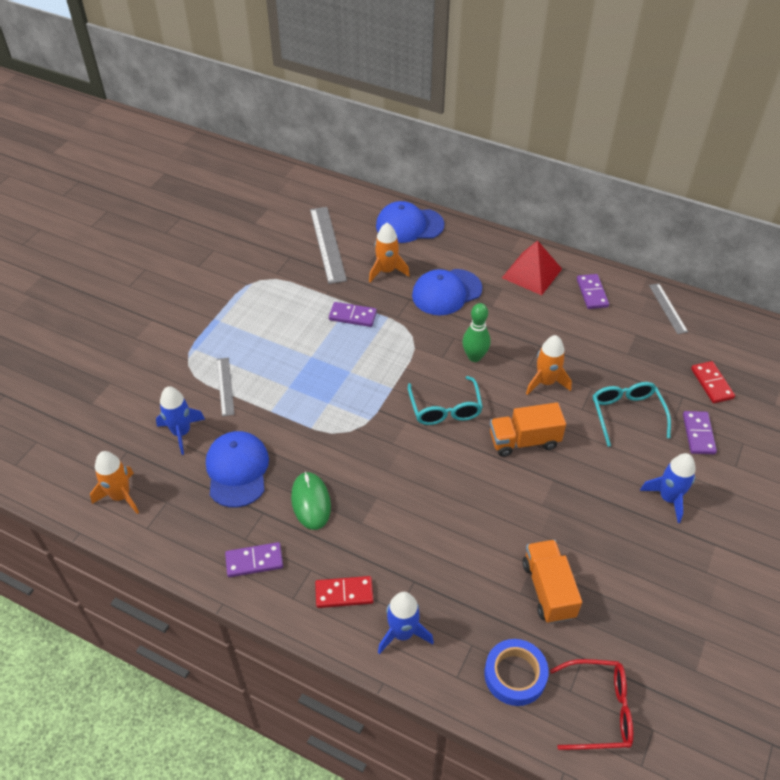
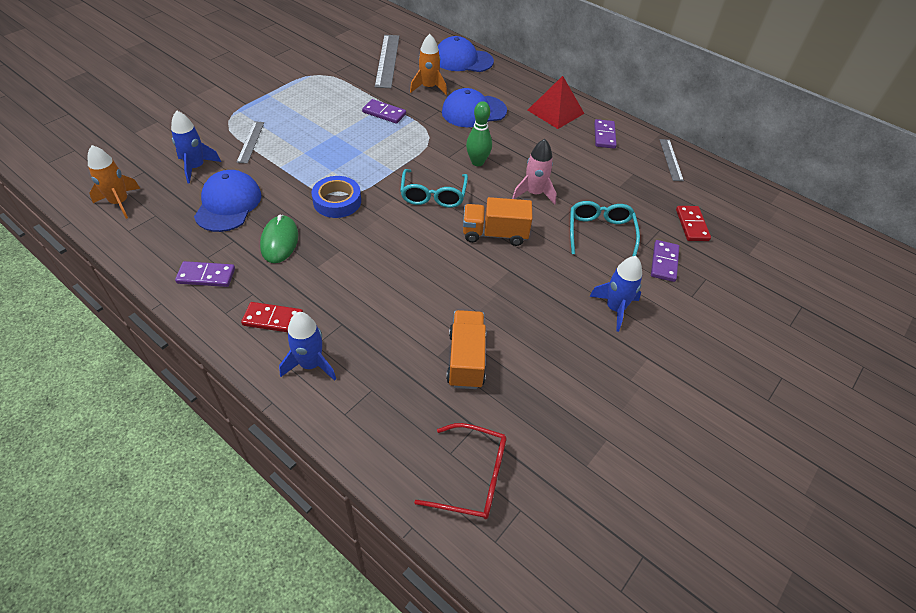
camera: 10 degrees right, 0 degrees up
blue tape [484,639,549,706] -> blue tape moved to [311,176,361,218]
orange rocket [526,335,572,395] -> pink rocket [512,139,557,205]

